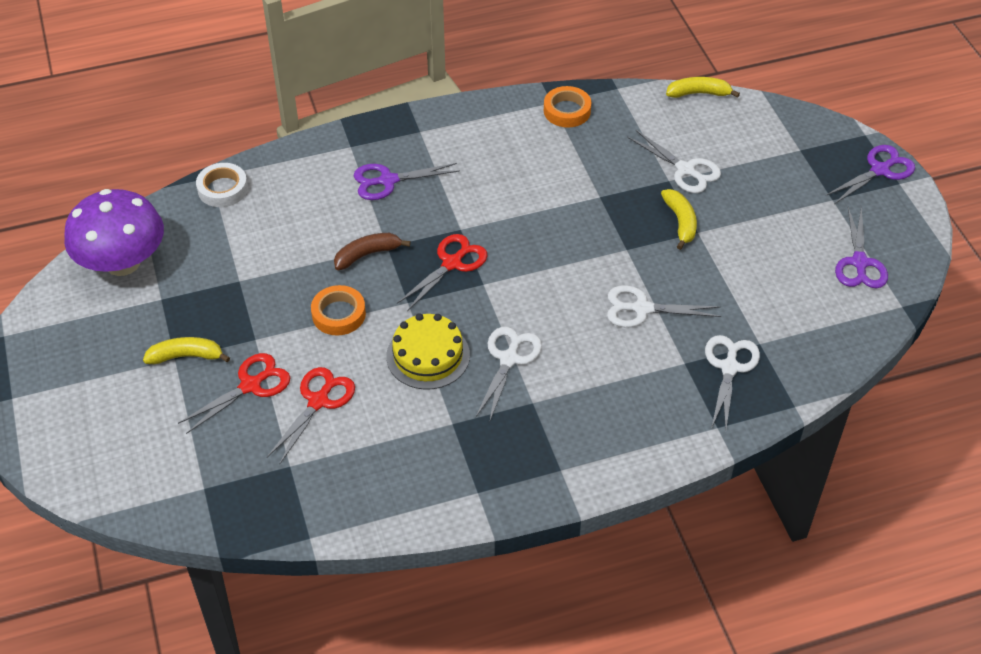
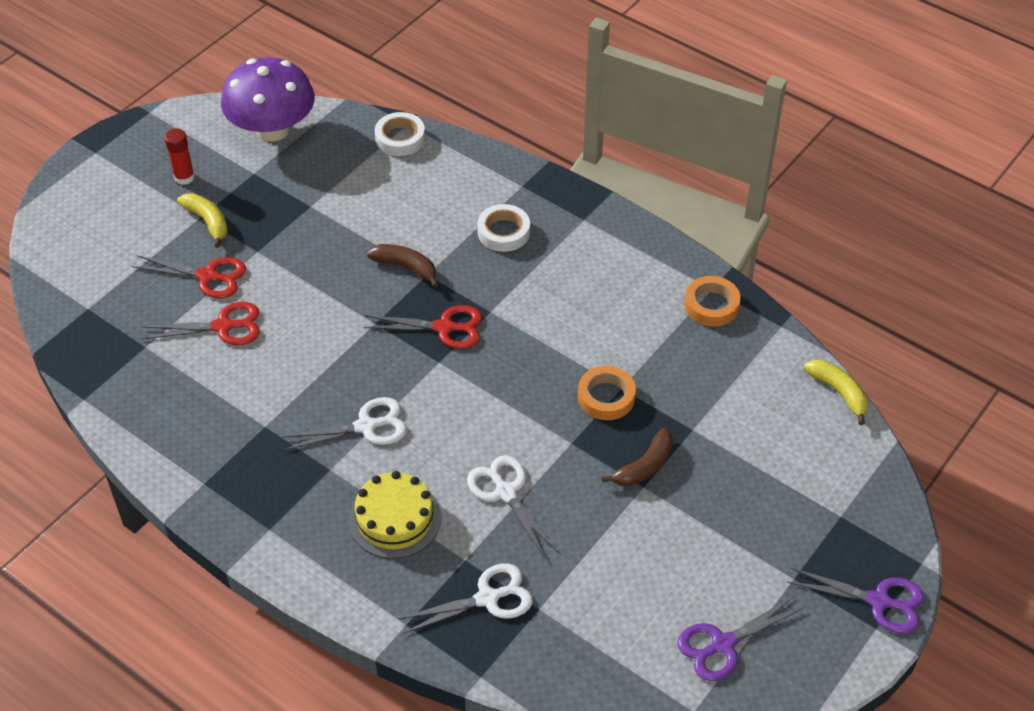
camera: 55 degrees right, 0 degrees up
orange tape [311,285,366,335] -> orange tape moved to [578,366,636,420]
purple scissors [354,163,460,200] -> white tape [477,204,530,252]
yellow cake [386,313,470,390] -> yellow cake moved to [349,471,441,559]
white scissors [627,130,721,193] -> none
yellow banana [661,189,697,250] -> brown banana [601,428,673,486]
none -> red glue stick [164,129,195,185]

